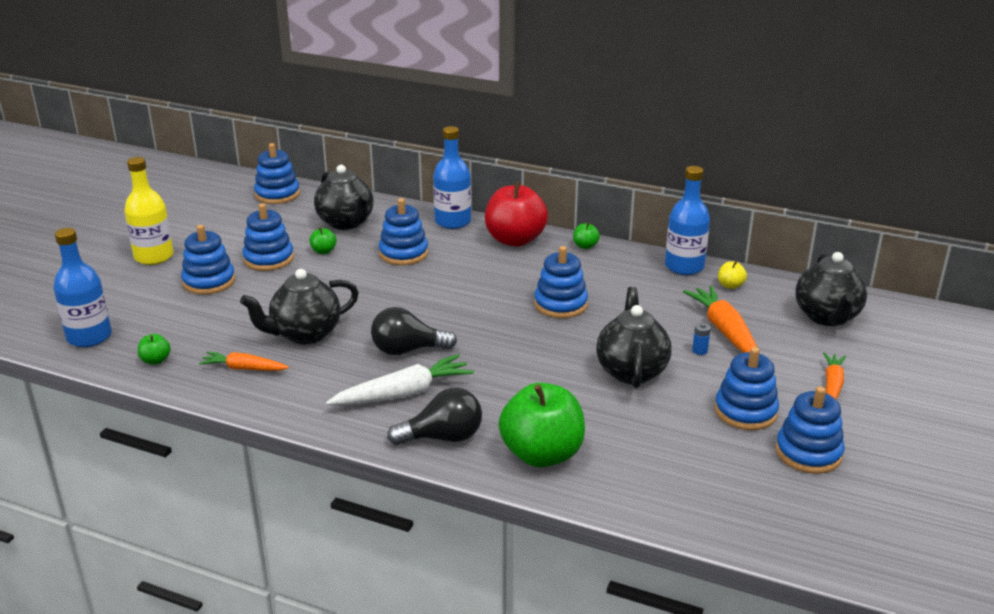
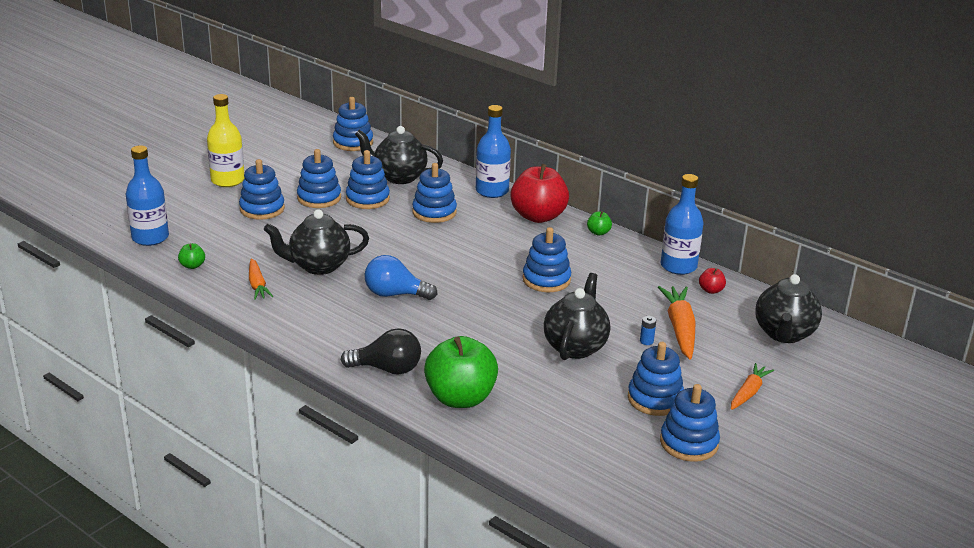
camera: 15 degrees right, 0 degrees up
orange carrot [199,351,289,371] -> orange carrot turned 135 degrees counterclockwise [249,258,273,300]
green apple [309,227,337,254] -> blue stacking toy [346,150,390,209]
black teapot [314,165,374,230] -> black teapot turned 120 degrees clockwise [355,126,443,184]
white carrot [326,354,474,405] -> none
black light bulb [371,307,457,355] -> blue light bulb [365,255,437,300]
yellow apple [718,261,747,289] -> red apple [699,268,726,294]

